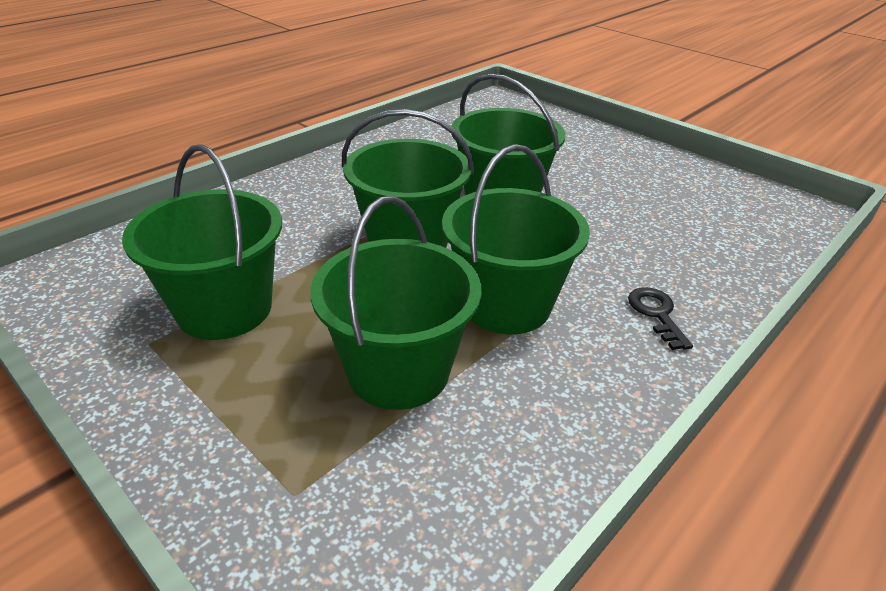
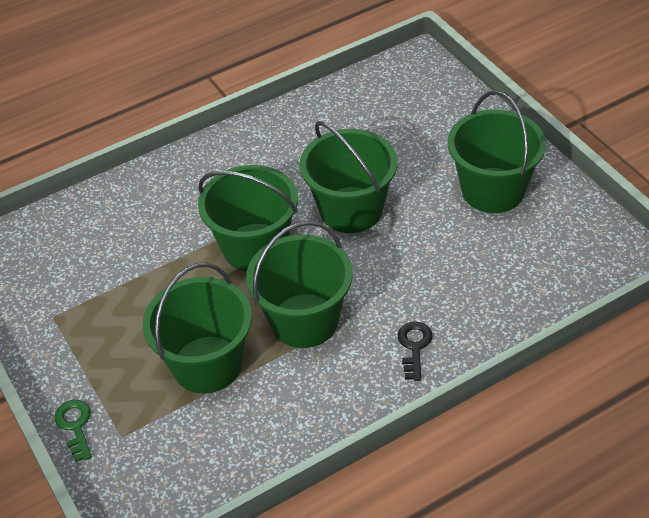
camera: 20 degrees right, 10 degrees up
green bucket [122,144,282,340] -> green bucket moved to [448,91,546,213]
none -> green key [54,400,92,462]

